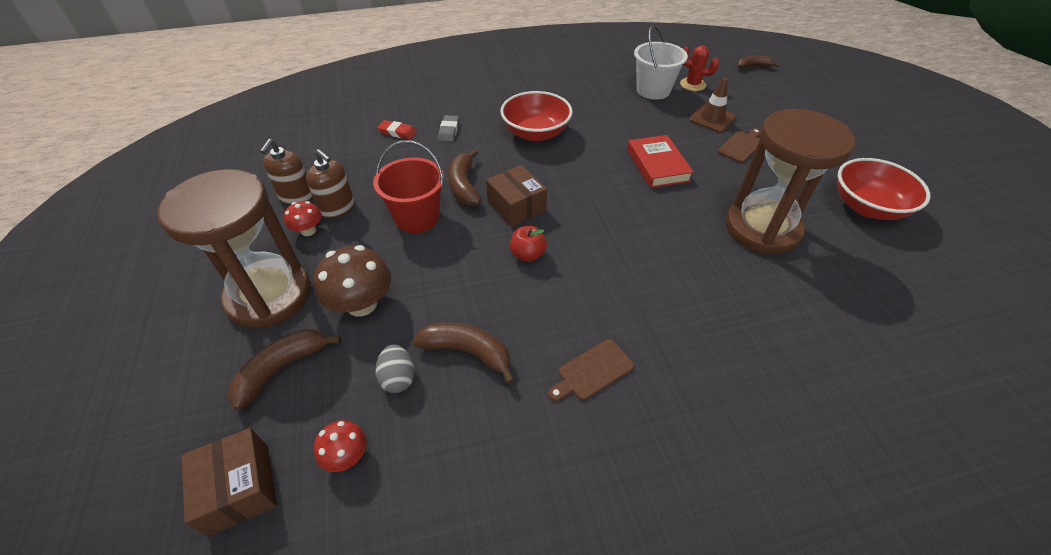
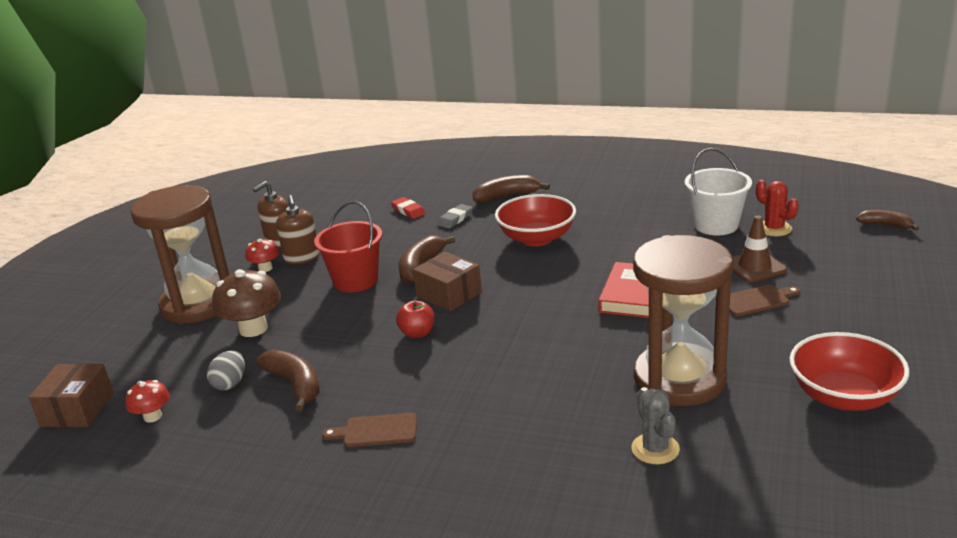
camera: 35 degrees right, 20 degrees down
brown banana [227,329,341,410] -> brown banana moved to [472,175,550,203]
brown box [486,165,547,227] -> brown box turned 45 degrees counterclockwise [413,252,482,311]
none -> grey cactus [631,387,680,464]

